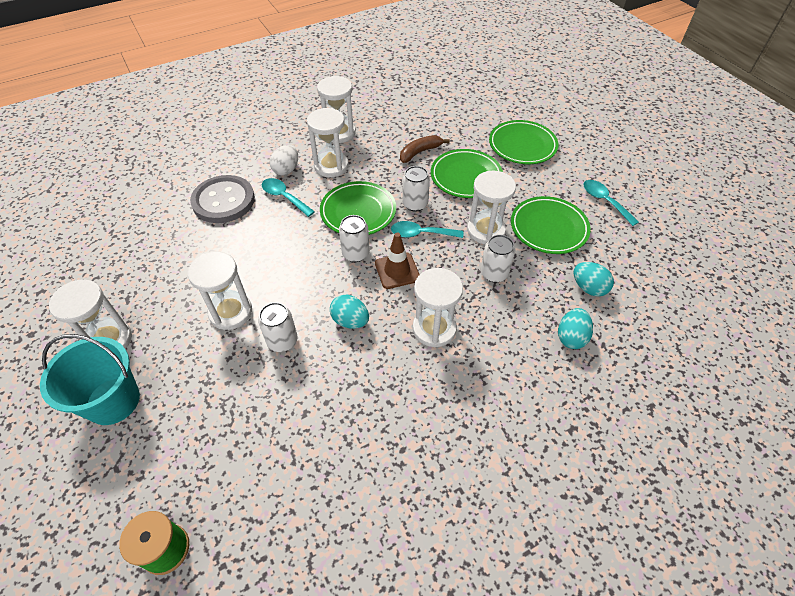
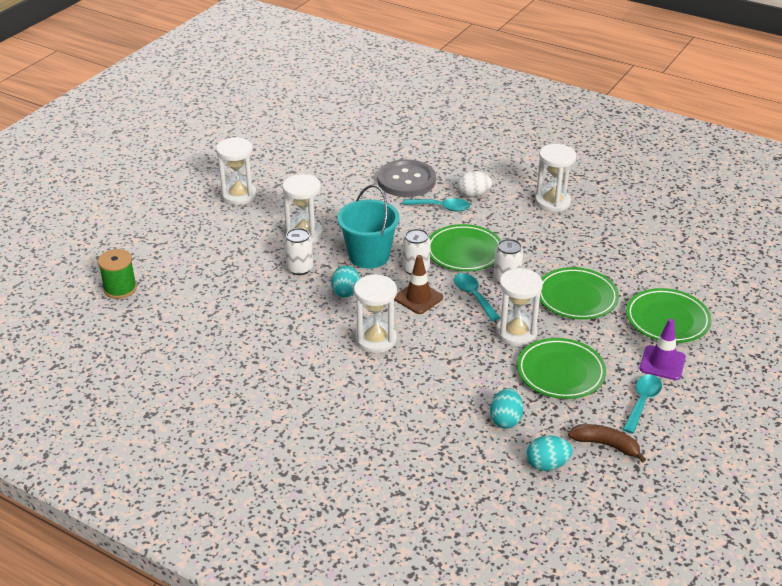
camera: 60 degrees right, 15 degrees down
turquoise bucket [40,334,140,425] -> turquoise bucket moved to [337,184,400,269]
turquoise spoon [262,178,315,217] -> turquoise spoon turned 90 degrees clockwise [403,198,470,212]
white hourglass [307,108,349,177] -> none
brown banana [400,135,450,163] -> brown banana moved to [568,424,646,463]
white can [481,235,515,283] -> none
turquoise egg [558,308,593,349] -> turquoise egg moved to [527,436,573,471]
none -> purple traffic cone [640,319,686,380]

